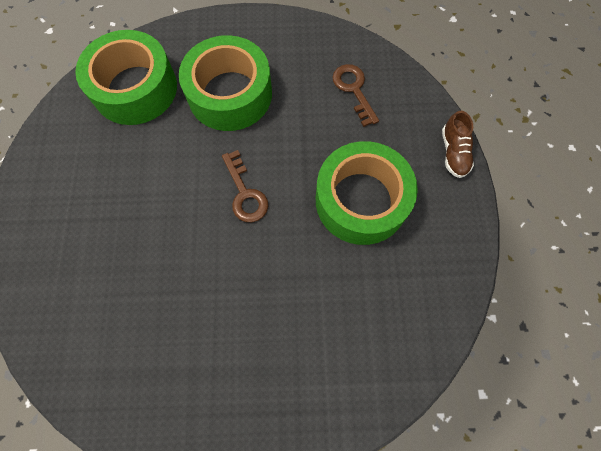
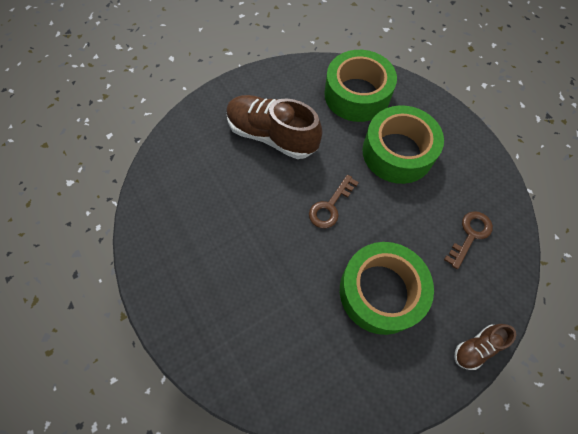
camera: 60 degrees right, 5 degrees down
none -> brown shoe [226,95,323,159]

